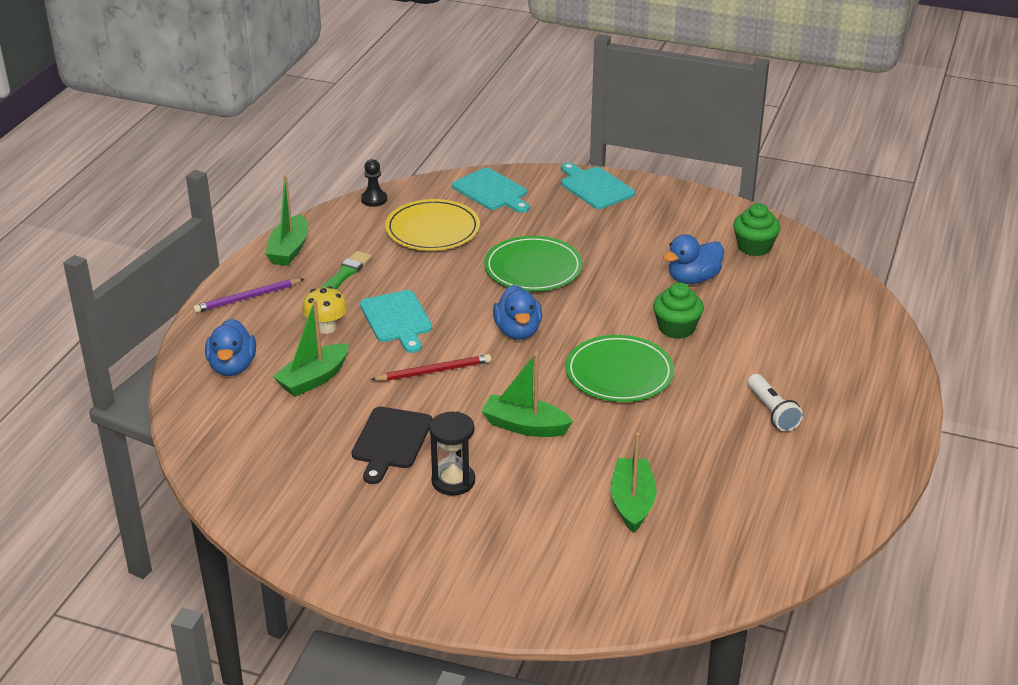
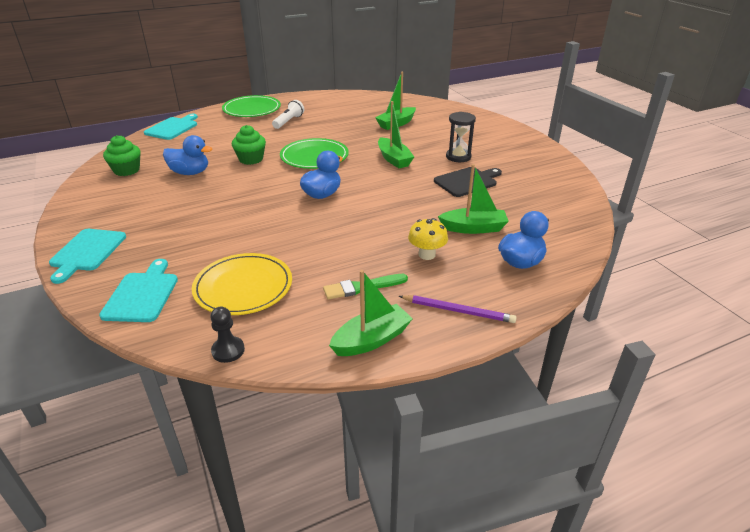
camera: 135 degrees left, 0 degrees up
turquoise cutting board [360,290,432,353] -> turquoise cutting board moved to [144,114,198,140]
red pencil [371,354,491,381] -> none
green plate [484,236,583,291] -> green plate moved to [222,95,281,117]

